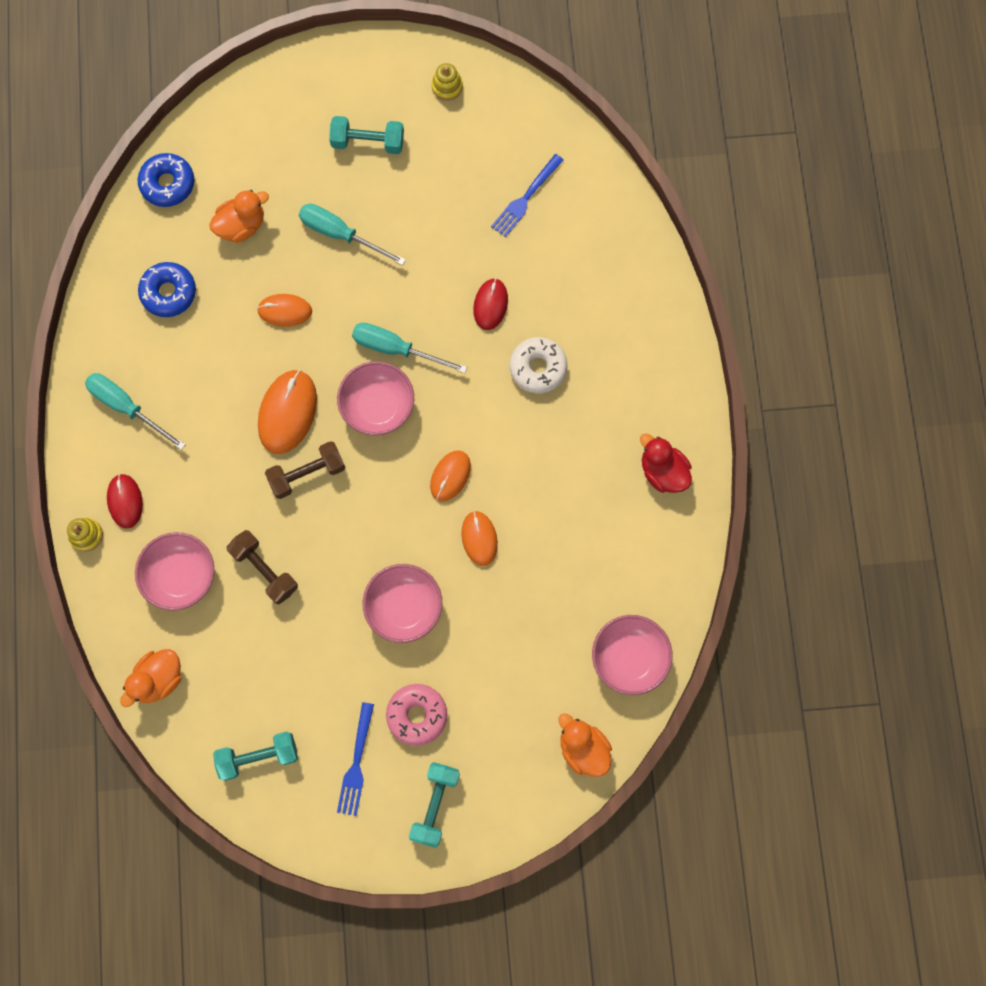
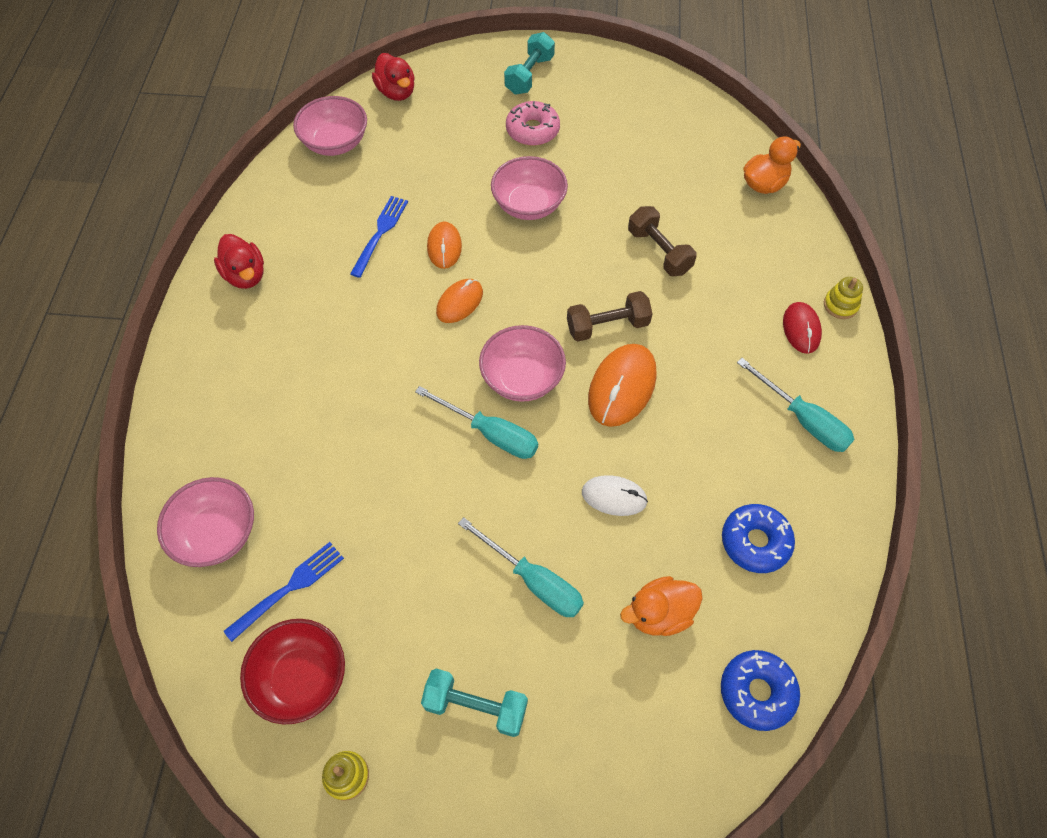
camera: 170 degrees left, 15 degrees down
pink bowl [135,532,215,611] -> pink bowl moved to [157,477,254,567]
turquoise dumbbell [213,732,298,781] -> none
orange mouse [257,294,312,327] -> white mouse [582,475,648,516]
blue fork [337,702,374,816] -> blue fork moved to [350,196,408,278]
red mouse [473,278,508,330] -> none
white donut [510,337,567,393] -> none
orange duck [559,713,612,777] -> red duck [372,53,415,101]
none -> red bowl [240,619,345,725]

